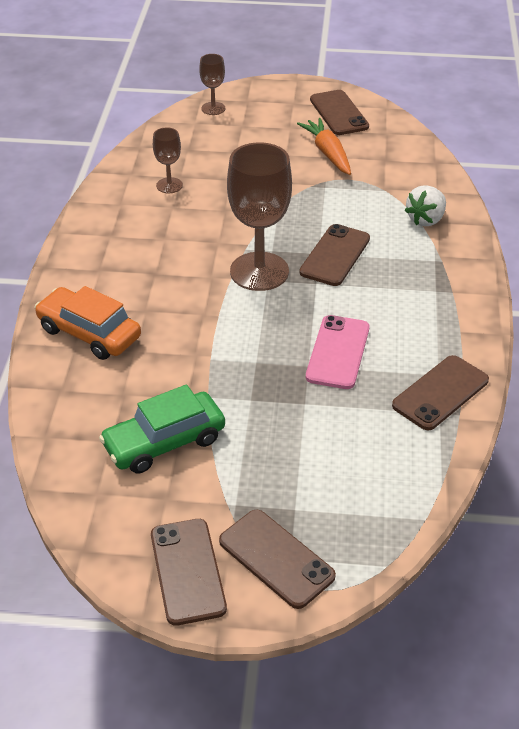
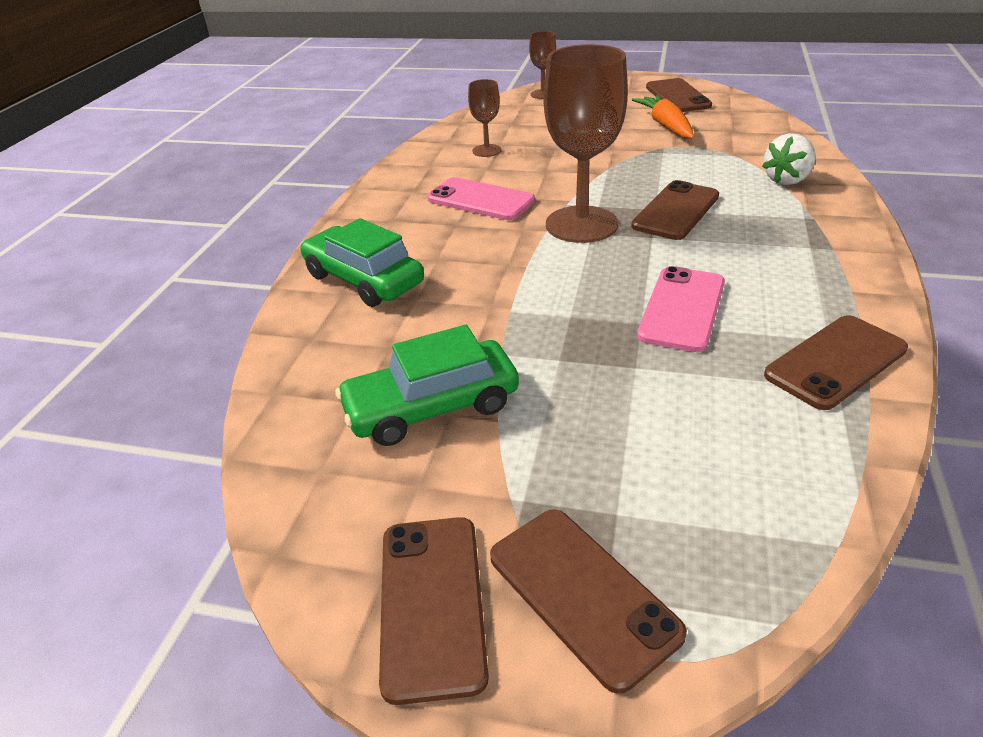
camera: 10 degrees right, 5 degrees down
orange car [35,286,141,360] -> green car [300,218,424,307]
none -> pink phone [427,177,535,220]

